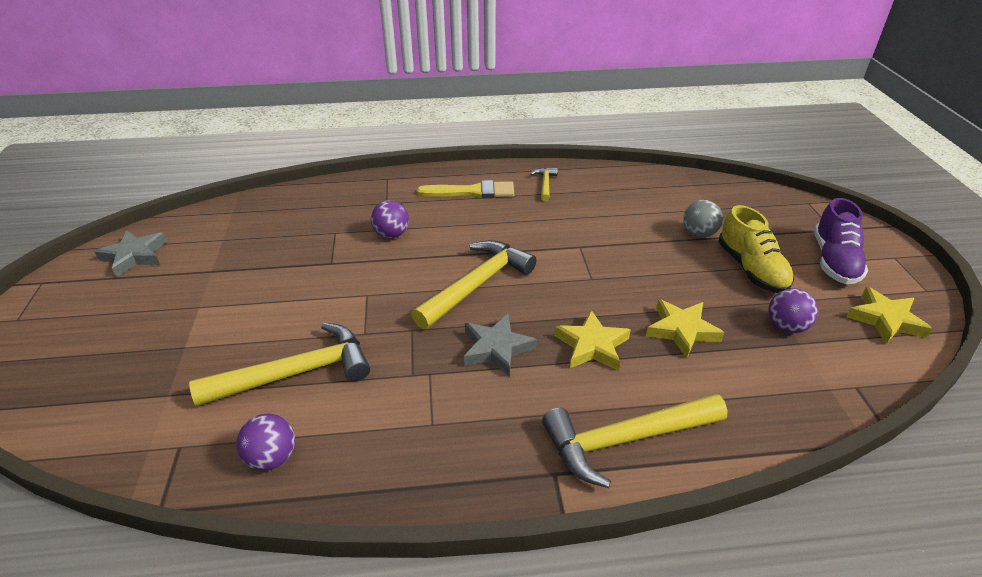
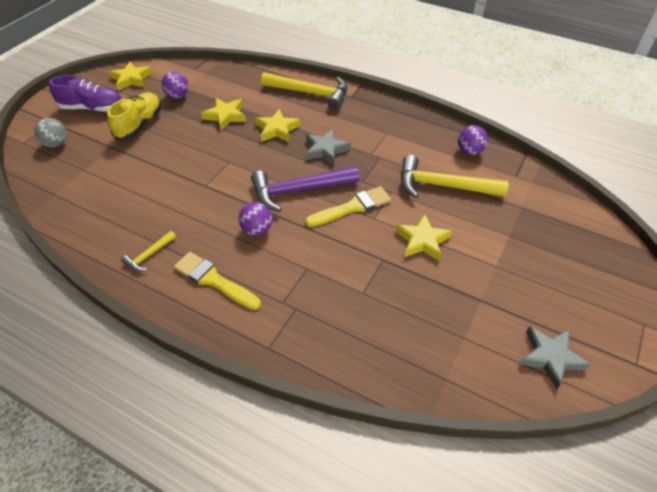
camera: 145 degrees left, 10 degrees up
purple ball [371,200,409,238] -> purple ball moved to [239,202,272,236]
yellow hammer [411,240,537,329] -> purple hammer [251,166,360,212]
grey ball [683,200,723,238] -> grey ball moved to [34,118,67,147]
purple shoe [814,198,868,284] -> purple shoe turned 45 degrees clockwise [49,75,122,112]
none -> yellow brush [305,186,391,227]
none -> yellow star [396,214,452,261]

